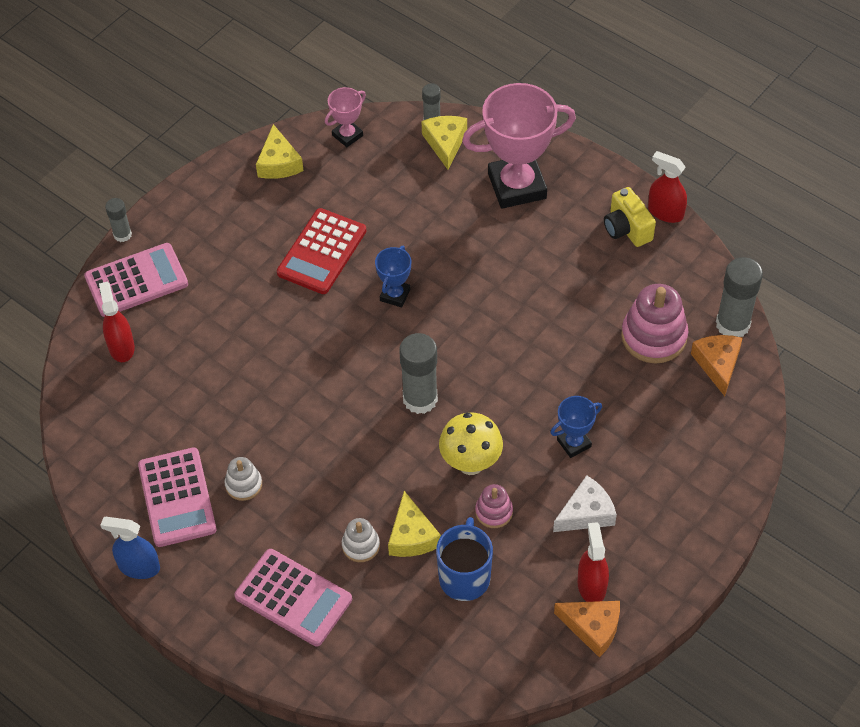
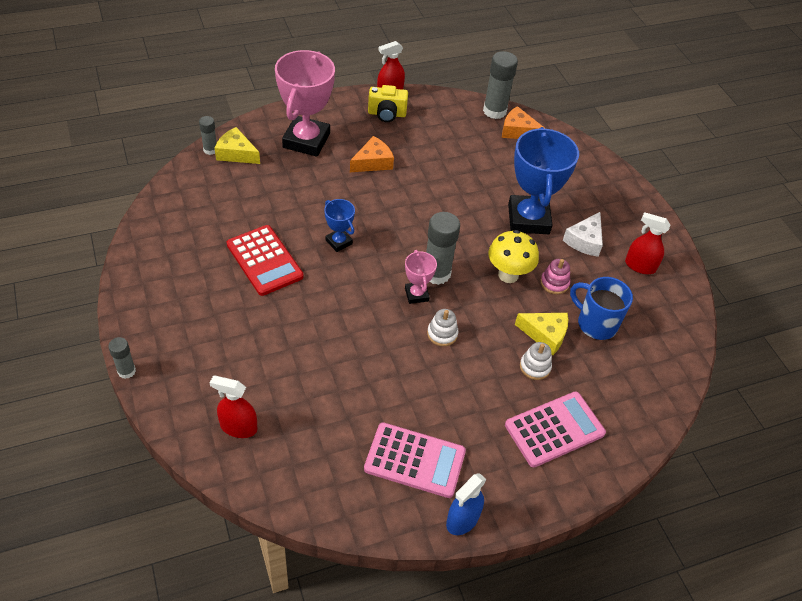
camera: 65 degrees left, 5 degrees down
pink calculator [84,243,188,317] -> none
white stacking toy [224,457,262,501] -> white stacking toy moved to [427,309,459,346]
yellow cheese [256,124,304,179] -> none
pink trophy [325,87,366,147] -> pink trophy moved to [405,250,437,304]
blue trophy [550,396,602,458] -> blue trophy [508,127,579,234], size x2.08
white cheese [553,475,617,532] -> white cheese turned 150 degrees counterclockwise [563,212,603,257]
orange cheese [554,601,620,657] -> orange cheese moved to [350,136,394,172]
pink stacking toy [621,284,689,364] -> none

